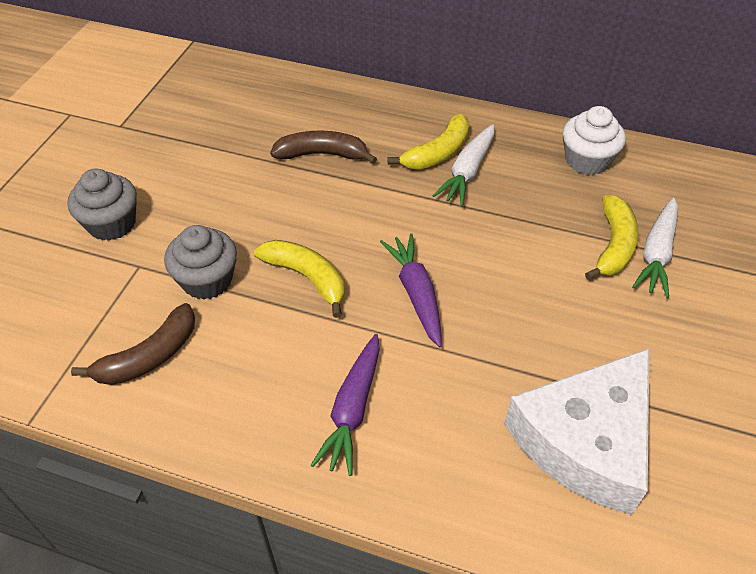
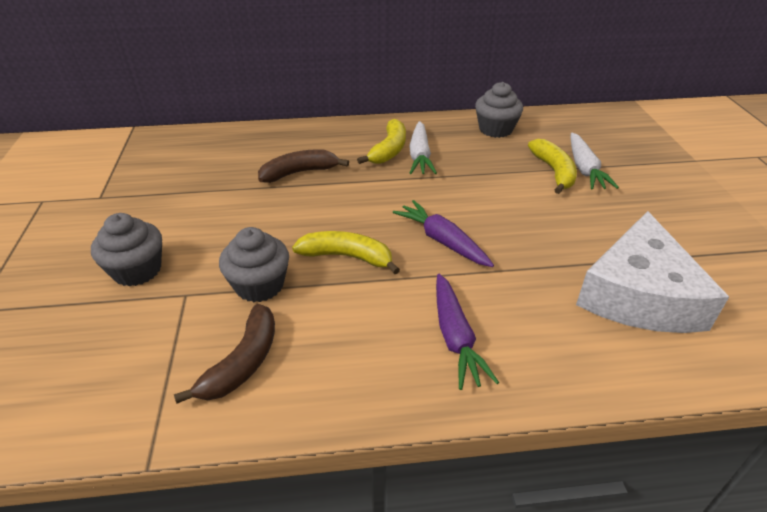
camera: 25 degrees left, 10 degrees down
white cupcake [563,106,626,175] -> grey cupcake [475,82,523,138]

